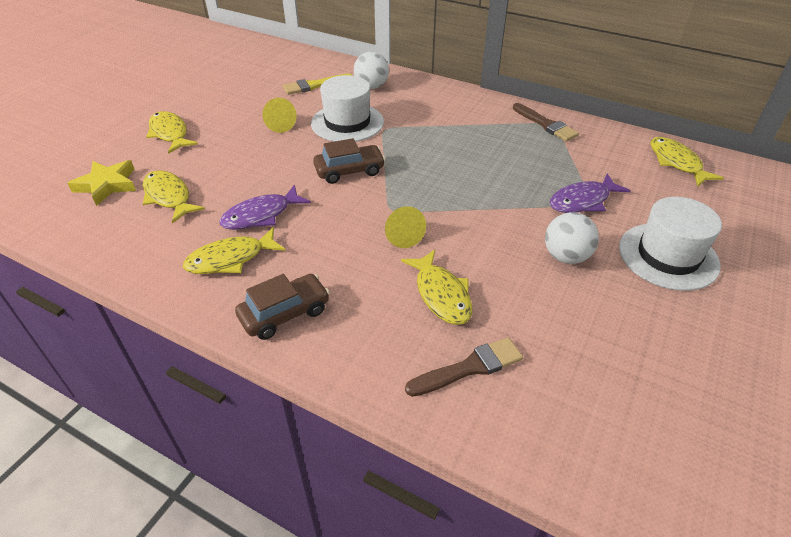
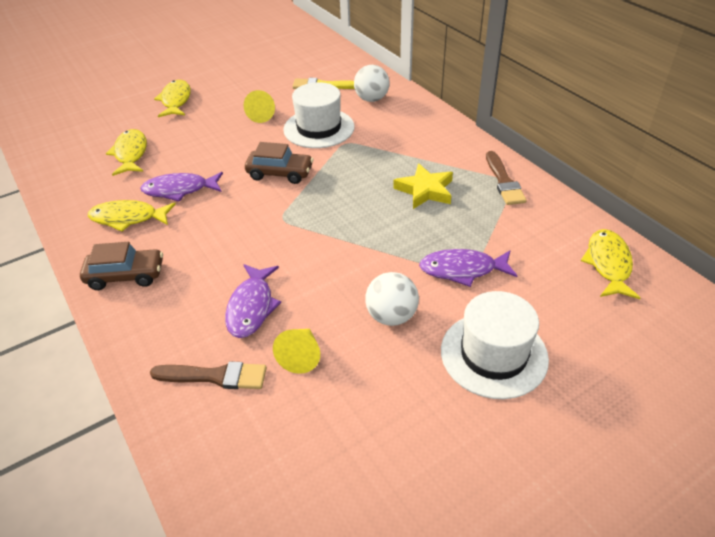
camera: 30 degrees right, 0 degrees up
yellow star [67,160,136,206] -> yellow star moved to [393,163,453,209]
yellow cone [385,206,426,248] -> yellow cone moved to [273,329,320,374]
yellow fish [401,249,472,325] -> purple fish [225,264,281,338]

